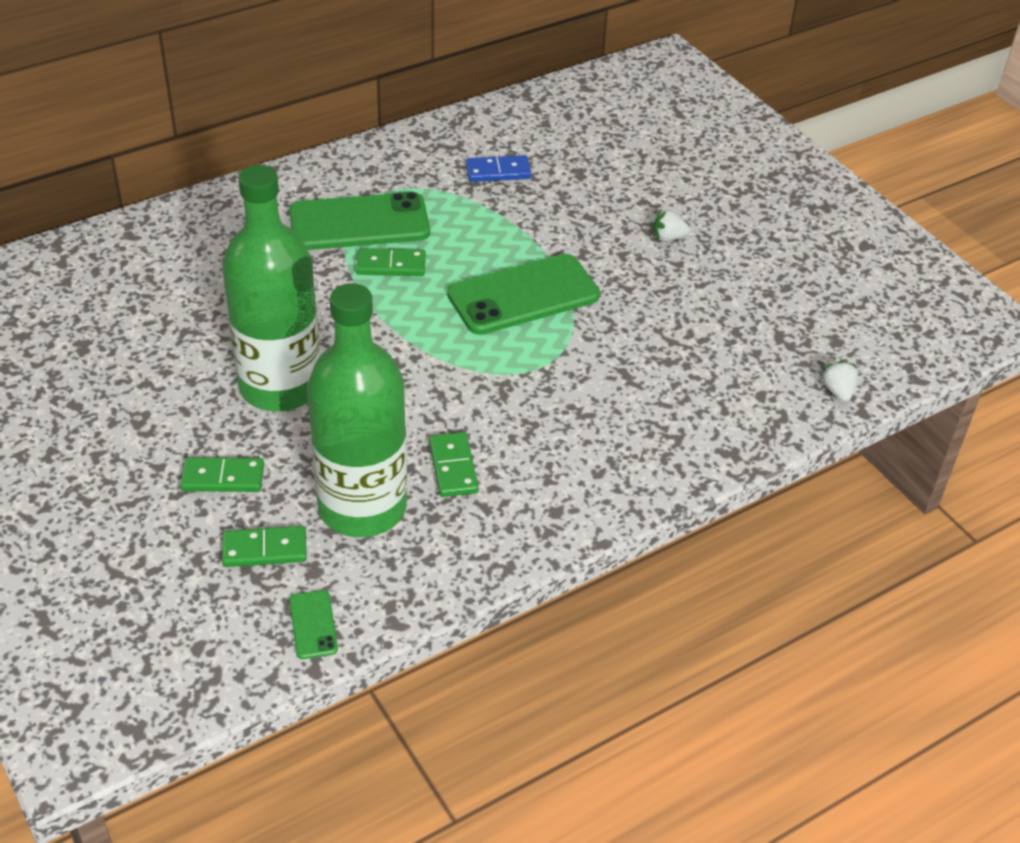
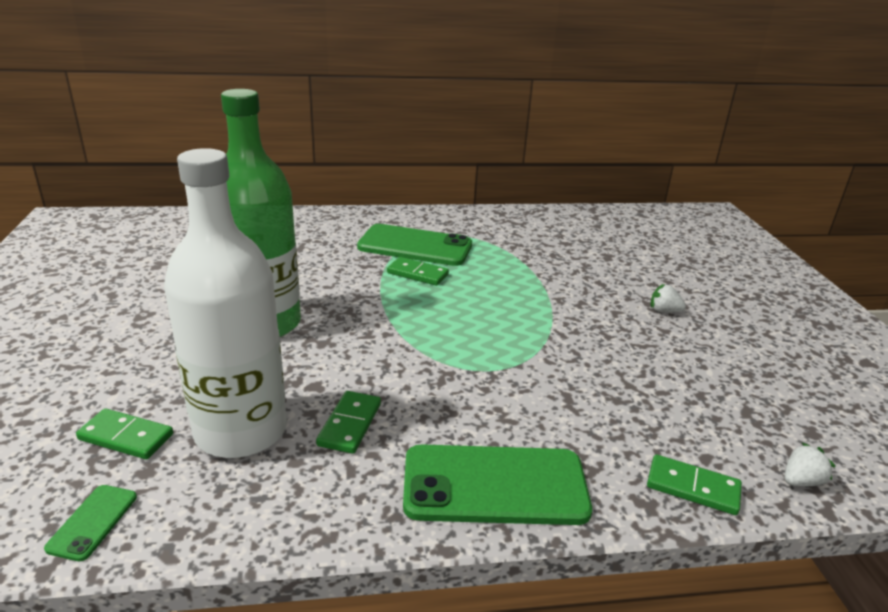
camera: 25 degrees right, 15 degrees down
green domino [180,457,264,492] -> green domino moved to [647,454,742,515]
green bottle [307,283,407,537] -> white bottle [164,148,287,458]
green phone [447,254,600,335] -> green phone moved to [403,444,592,525]
blue domino [466,155,532,182] -> none
white strawberry [821,360,858,402] -> white strawberry turned 45 degrees clockwise [784,443,836,486]

